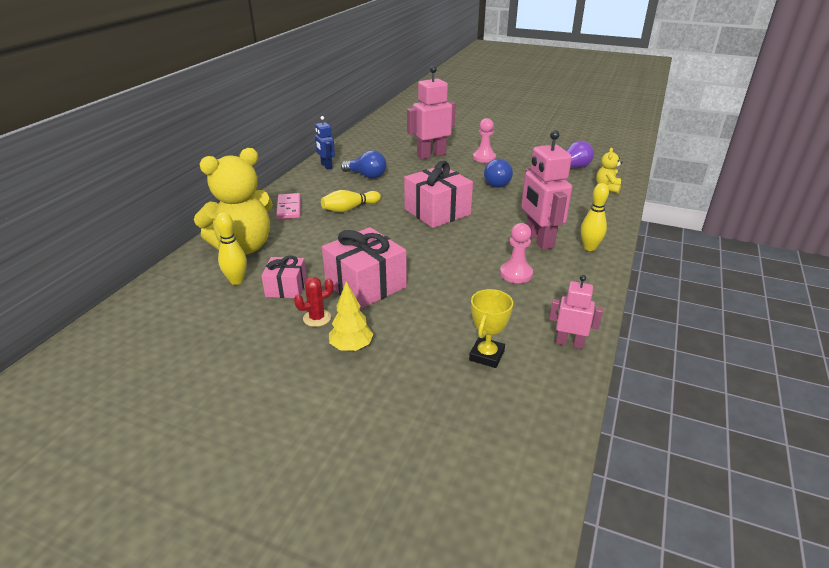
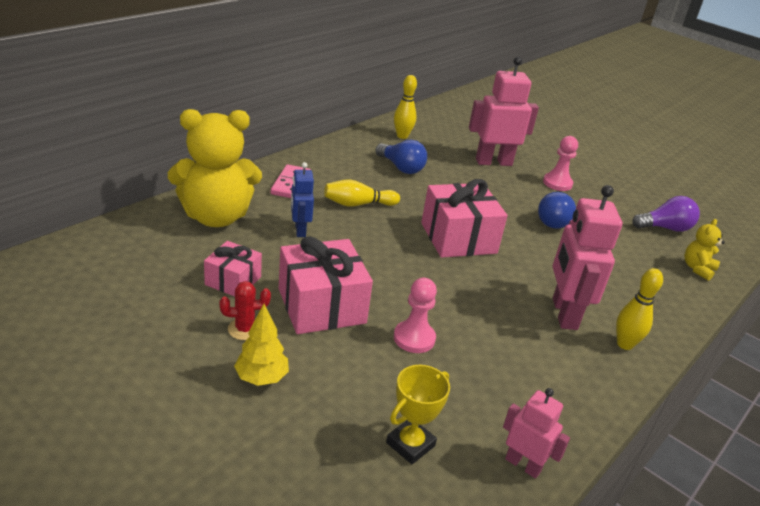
camera: 15 degrees right, 0 degrees up
yellow bowling pin [216,212,247,285] -> yellow bowling pin moved to [394,75,417,139]
blue robot [315,116,335,170] -> blue robot moved to [291,162,314,237]
pink pawn [500,223,533,283] -> pink pawn moved to [394,278,437,353]

